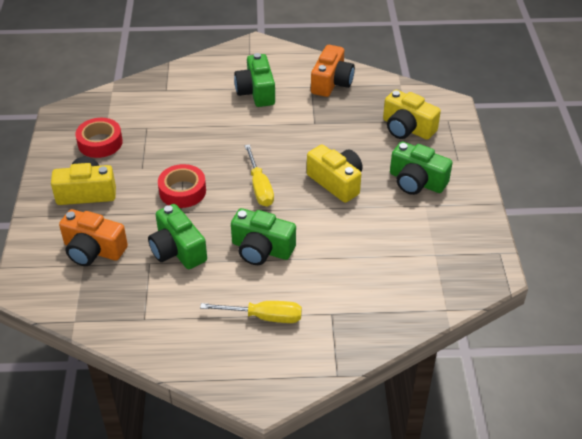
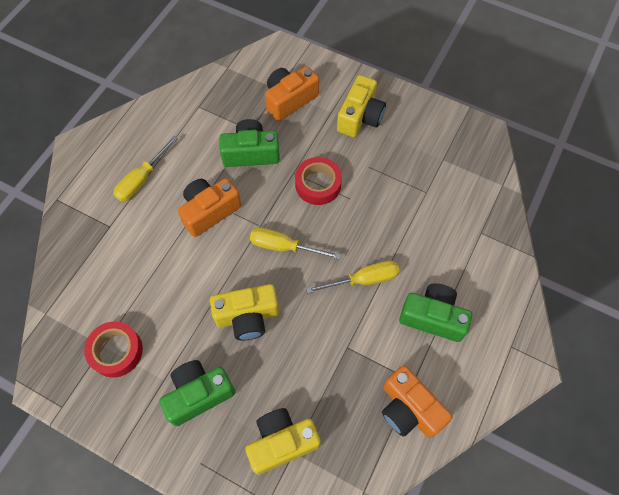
camera: 120 degrees right, 20 degrees up
red tape [75,118,123,158] -> red tape moved to [84,321,143,378]
green camera [231,208,296,265] -> orange camera [178,178,242,237]
none -> yellow screwdriver [306,261,400,294]

